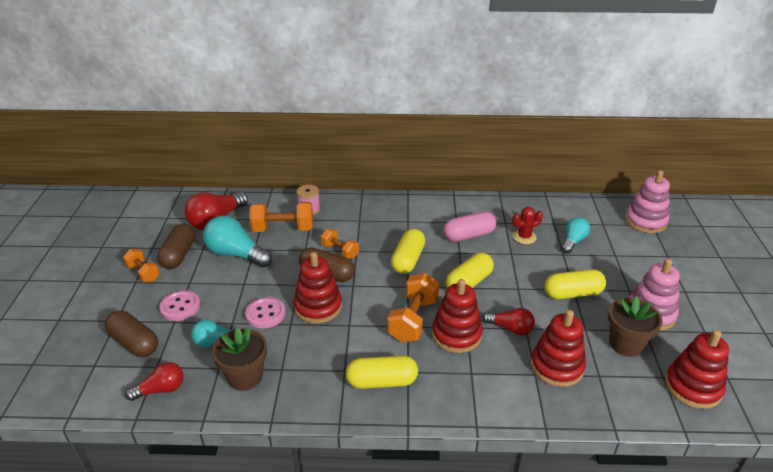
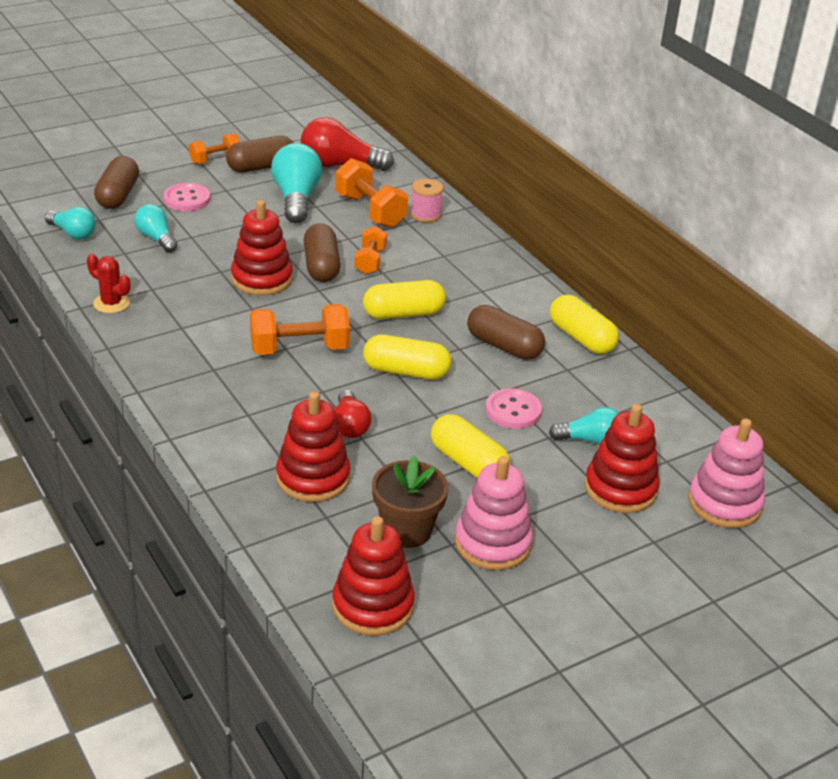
camera: 55 degrees right, 0 degrees up
orange dumbbell [123,249,160,282] -> orange dumbbell turned 45 degrees clockwise [189,133,240,165]
red light bulb [125,362,183,401] -> turquoise light bulb [45,207,96,240]
brown flower pot [212,327,267,391] -> none
pink button [245,297,285,328] -> pink button moved to [486,388,542,429]
yellow capsule [346,356,418,389] -> yellow capsule moved to [550,295,619,354]
red stacking toy [432,279,483,353] -> red stacking toy moved to [585,404,660,513]
pink capsule [444,211,496,242] -> brown capsule [467,305,545,360]
red cactus [512,207,543,244] -> red cactus moved to [87,254,130,313]

